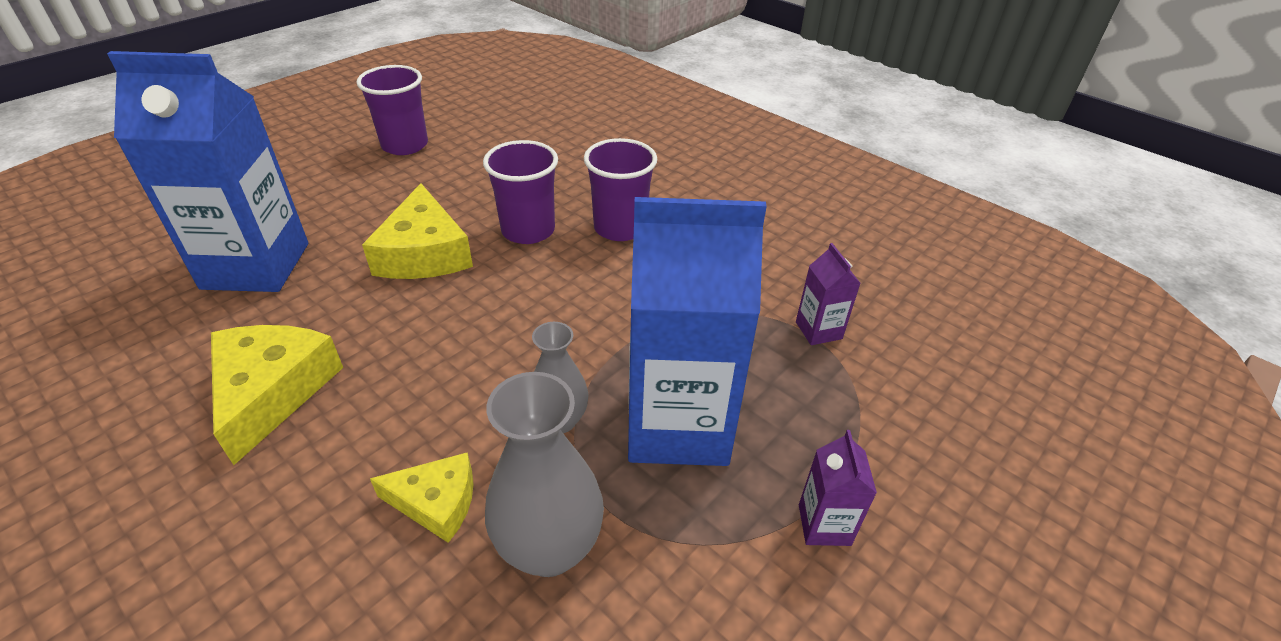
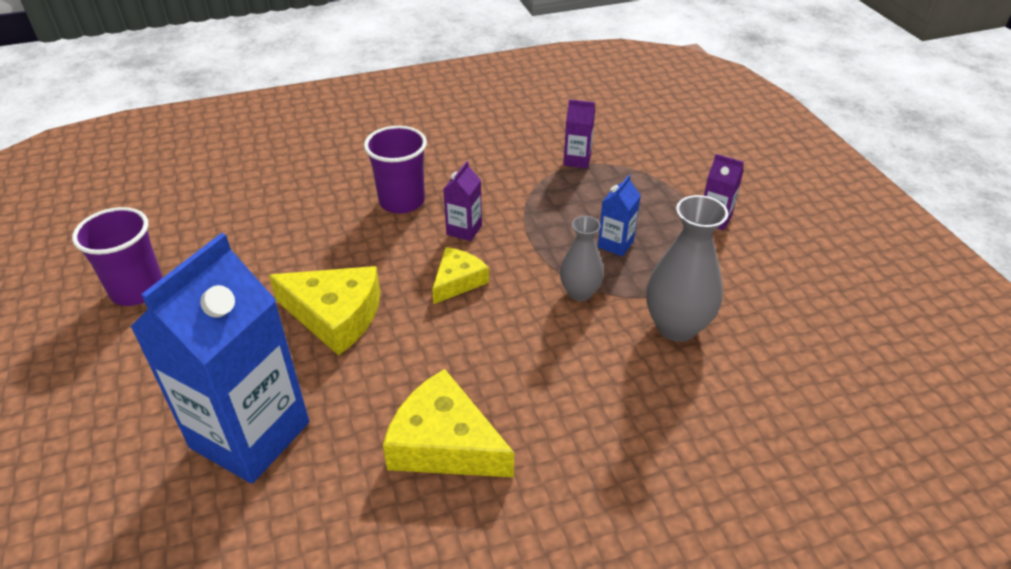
camera: 60 degrees left, 0 degrees up
yellow cheese [370,452,474,543] -> yellow cheese moved to [432,247,489,304]
purple cup [483,140,558,244] -> none
blue carton [628,197,767,466] -> blue carton [598,175,641,256], size x0.42
none -> purple carton [443,161,482,241]

